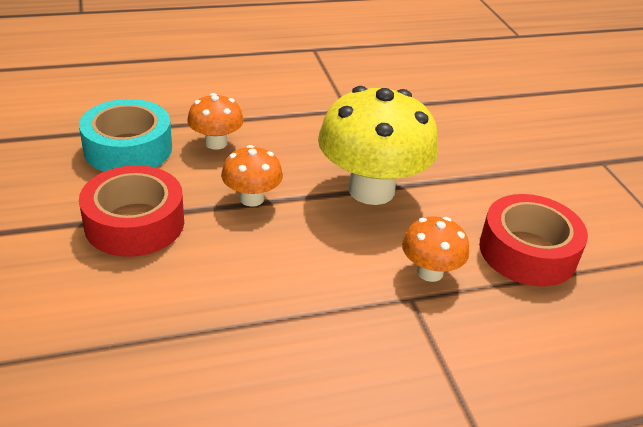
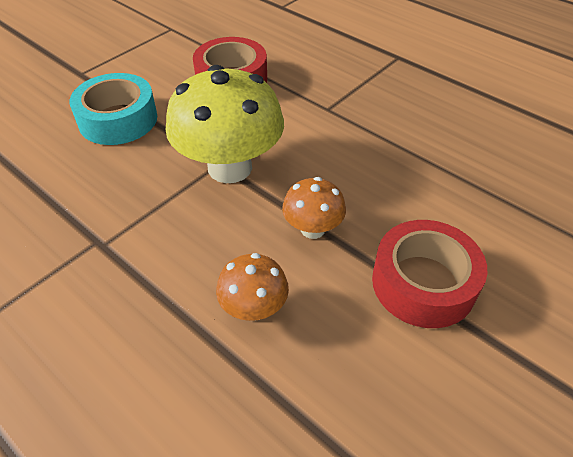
camera: 120 degrees left, 10 degrees up
turquoise tape [79,99,172,172] -> turquoise tape moved to [70,73,157,145]
orange mushroom [402,216,469,282] -> none

